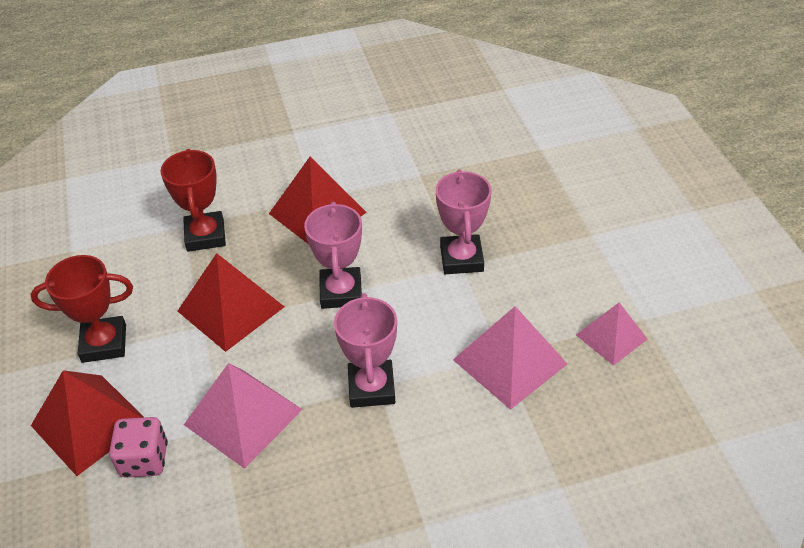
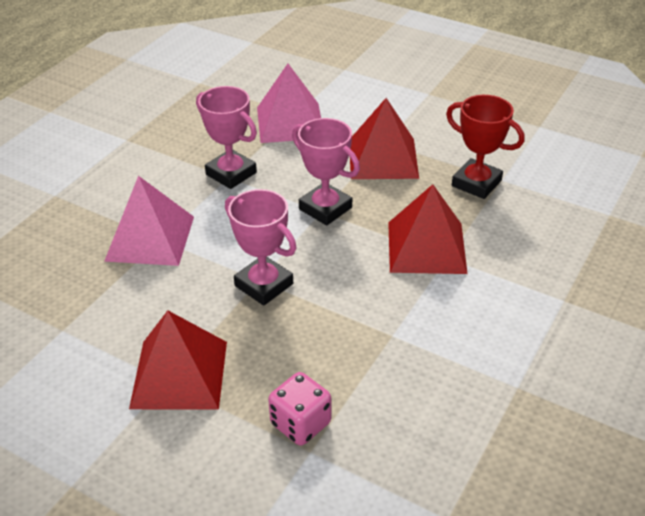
camera: 135 degrees right, 5 degrees down
red trophy [31,255,133,363] -> none
red pyramid [31,370,144,476] -> red pyramid moved to [129,310,227,410]
pink dice [109,417,168,478] -> pink dice moved to [268,372,331,446]
pink pyramid [576,303,648,366] -> none

